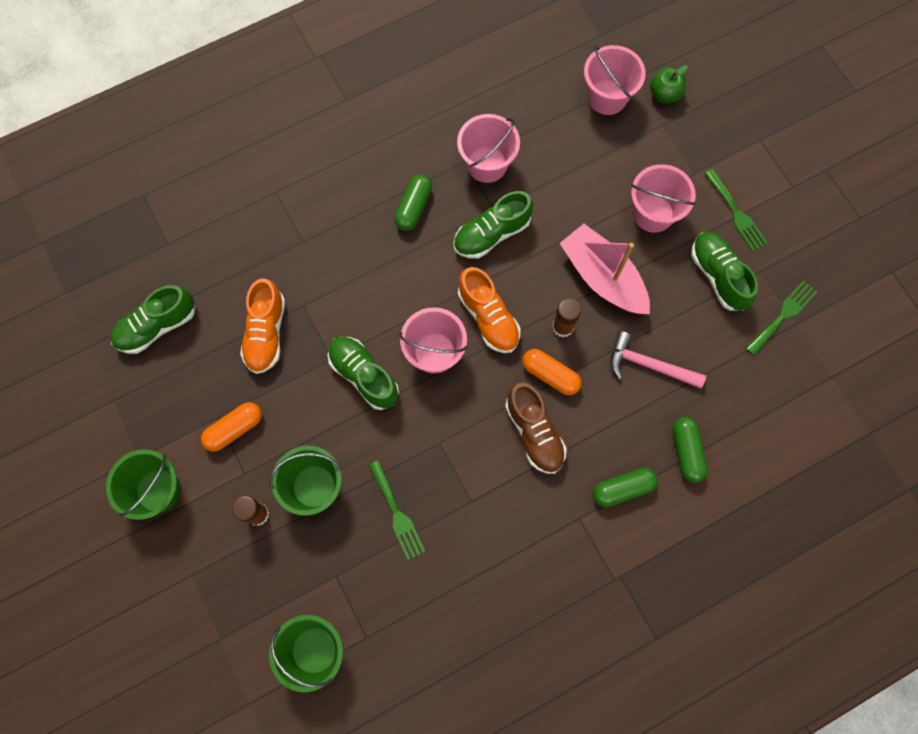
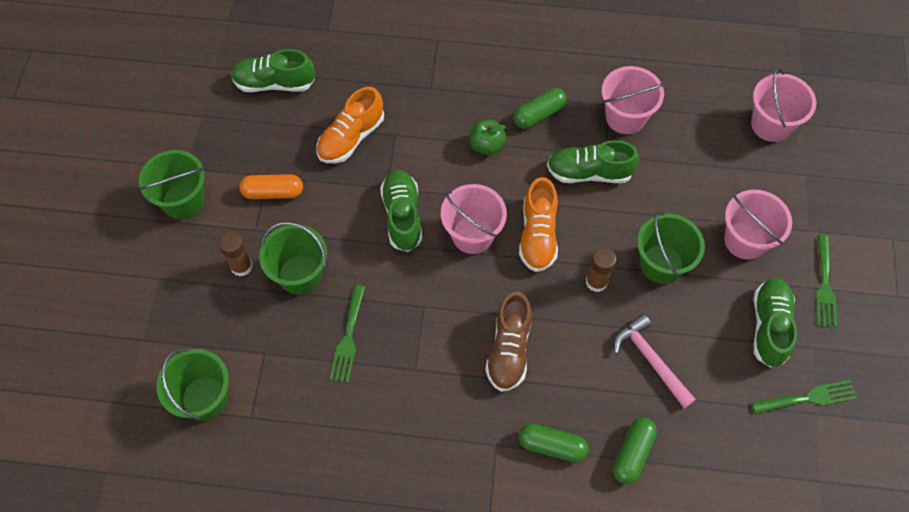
camera: 35 degrees right, 10 degrees down
orange capsule [522,349,582,395] -> none
pink boat [559,224,650,314] -> green bucket [637,211,705,284]
green apple [650,65,688,103] -> green apple moved to [470,120,506,155]

